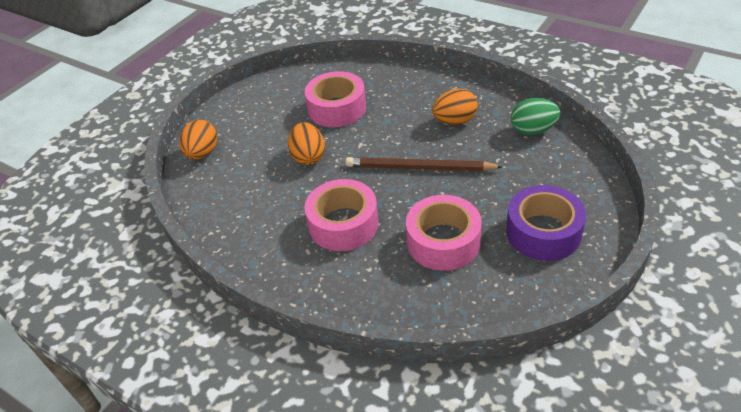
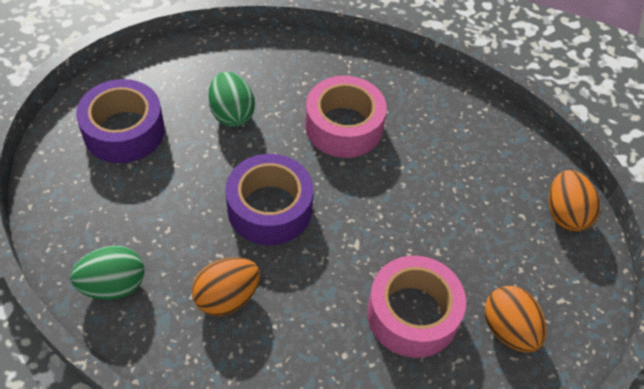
camera: 160 degrees right, 10 degrees up
orange egg [288,122,325,165] -> orange egg moved to [484,286,546,353]
brown pencil [345,157,503,171] -> purple tape [225,154,313,245]
pink tape [406,195,482,271] -> green egg [208,72,255,127]

